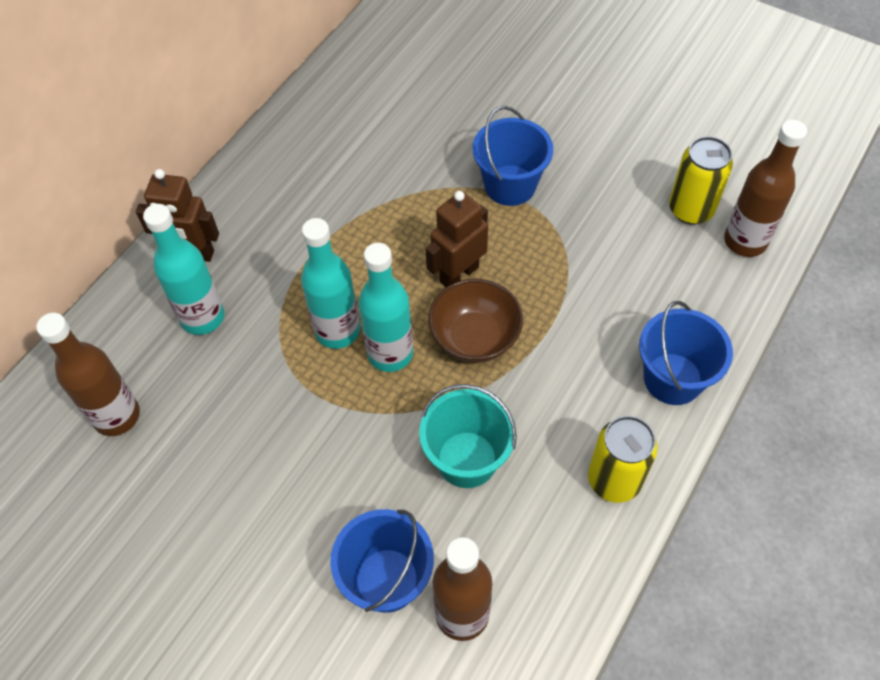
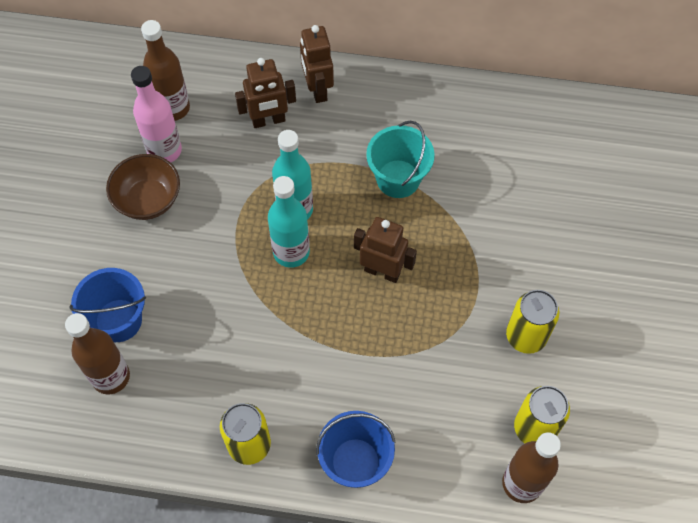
camera: 65 degrees right, 5 degrees up
turquoise bottle [143,204,224,335] -> brown robot [235,58,296,128]
turquoise bucket [419,384,517,488] -> turquoise bucket moved to [366,121,434,198]
brown bowl [428,279,523,363] -> brown bowl moved to [106,154,180,220]
blue bucket [473,106,553,206] -> none
none -> pink bottle [131,66,182,163]
none -> yellow can [506,290,559,354]

